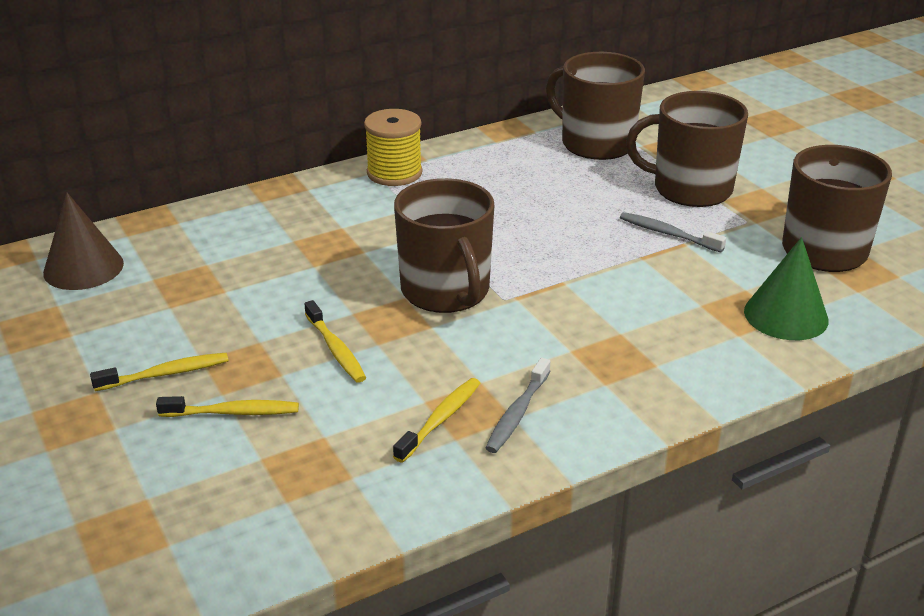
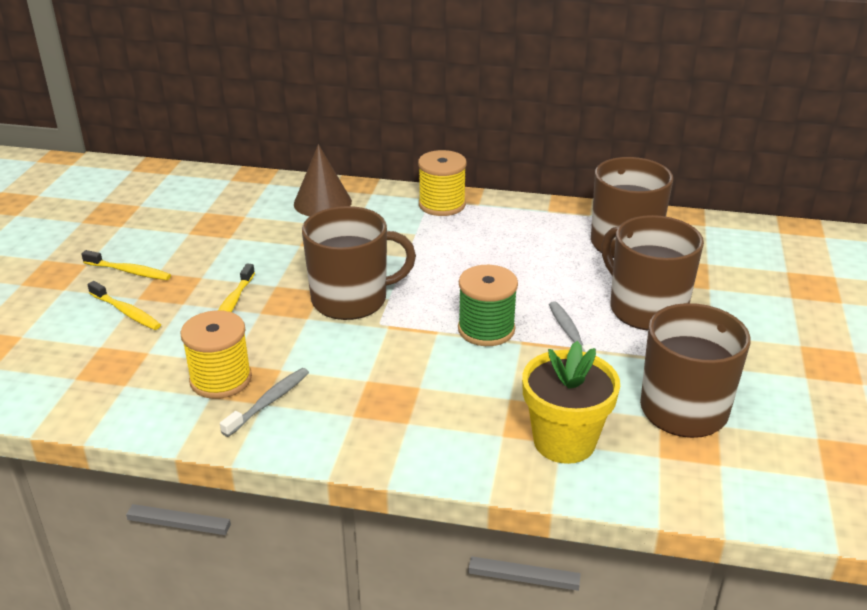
camera: 40 degrees right, 0 degrees up
brown cone [43,192,124,290] -> brown cone moved to [294,144,352,216]
yellow toothbrush [393,378,480,463] -> yellow spool [180,310,252,399]
brown mug [394,178,494,313] -> brown mug turned 120 degrees counterclockwise [302,206,416,320]
grey toothbrush [485,358,550,453] -> grey toothbrush turned 150 degrees clockwise [220,368,309,437]
green cone [744,237,829,340] -> yellow flower pot [522,341,620,464]
none -> green spool [458,265,518,346]

